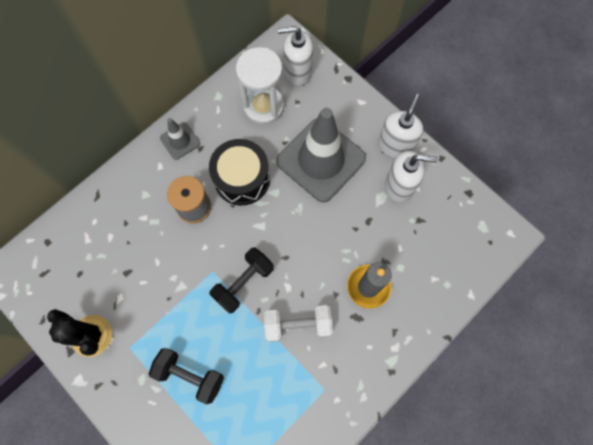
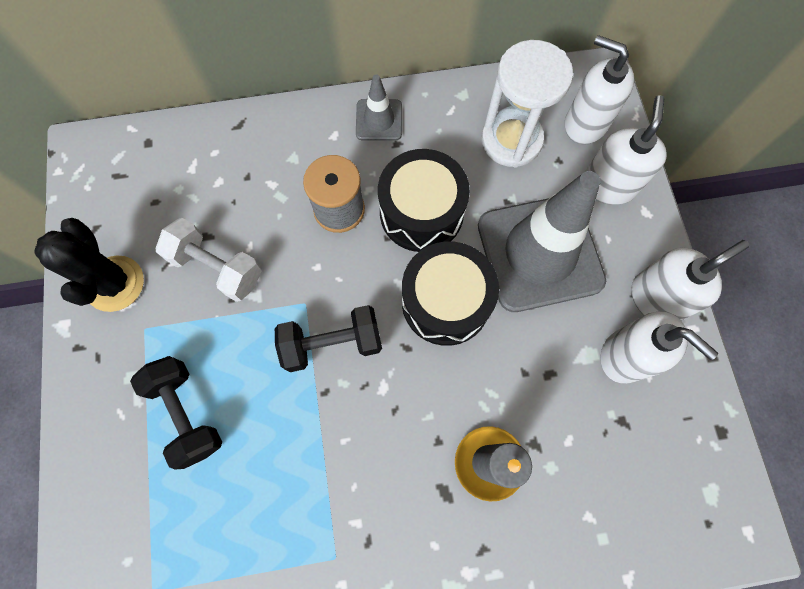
camera: 35 degrees right, 0 degrees up
white dumbbell [264,305,333,342] -> white dumbbell moved to [155,218,262,302]
none -> black drum [402,241,499,346]
none -> white soap dispenser [585,95,667,205]

